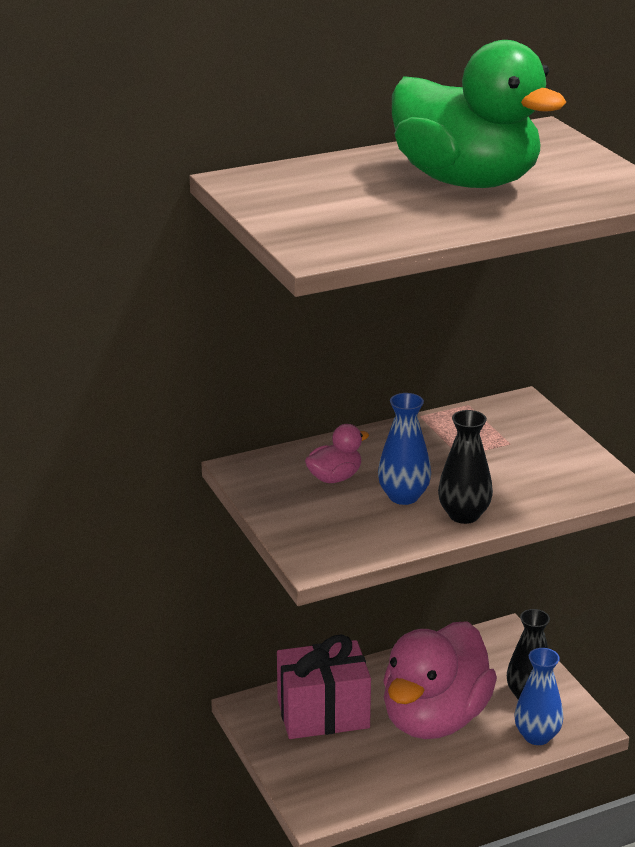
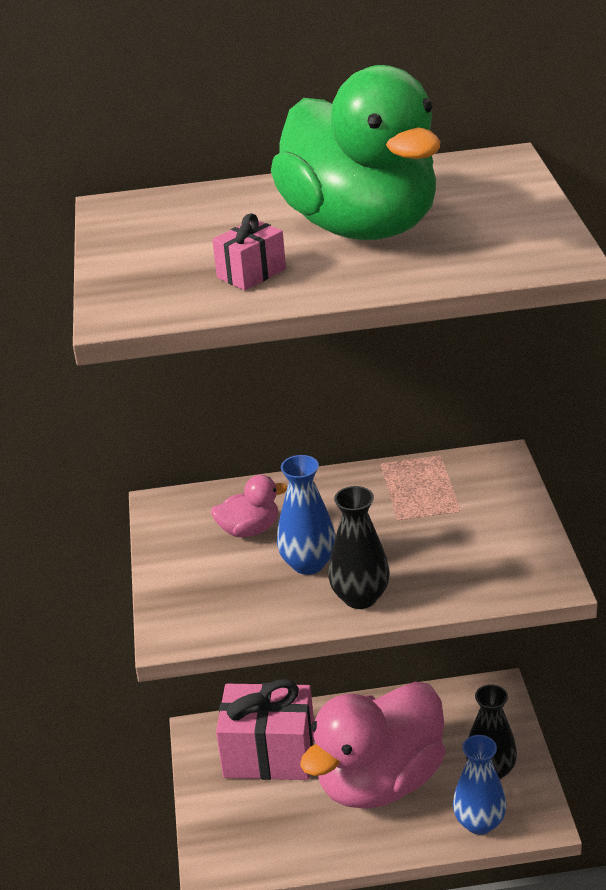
camera: 20 degrees right, 5 degrees up
none -> pink gift [212,213,286,290]

